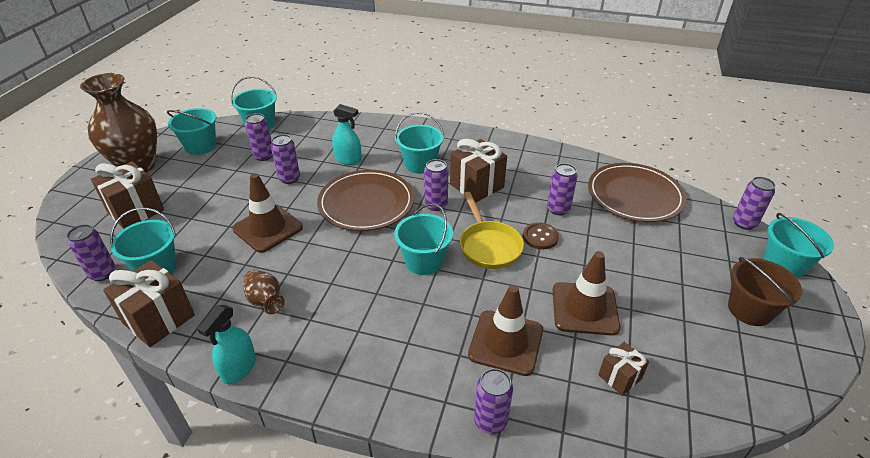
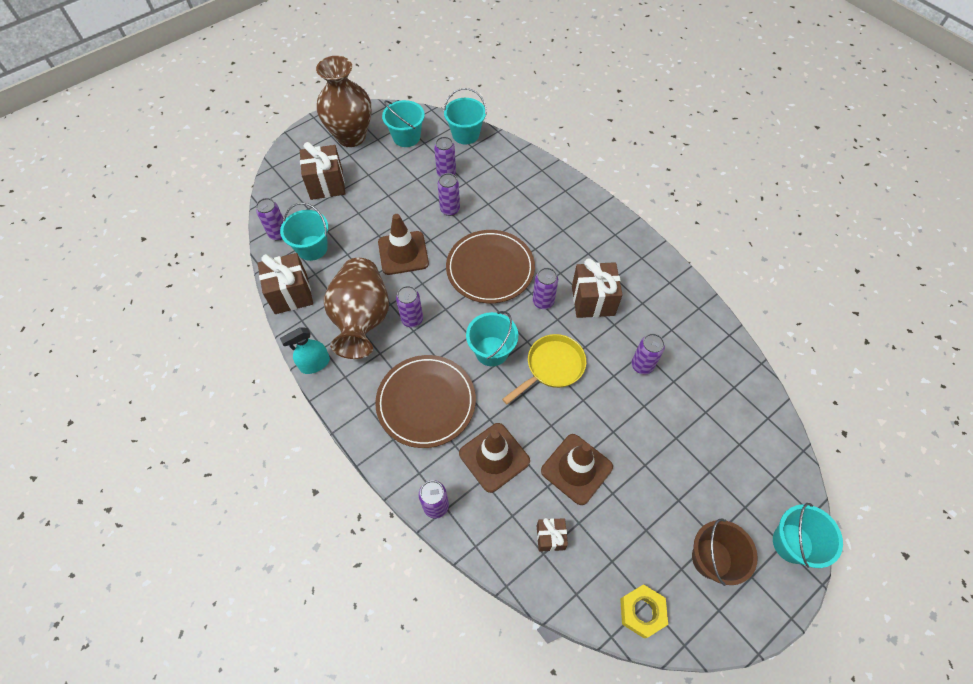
camera: 35 degrees right, 20 degrees up
brown vase [244,269,285,314] -> brown vase [324,258,389,359], size x2.25
turquoise spray bottle [332,104,362,165] -> none
turquoise bucket [395,112,444,174] -> none
yellow pan [460,192,524,269] -> yellow pan turned 150 degrees counterclockwise [502,334,586,404]
brown button [523,222,559,249] -> none
brown plate [588,163,686,222] -> brown plate moved to [375,355,476,448]
purple can [733,177,776,230] -> purple can moved to [396,286,423,327]
none -> yellow nut [620,584,668,638]

